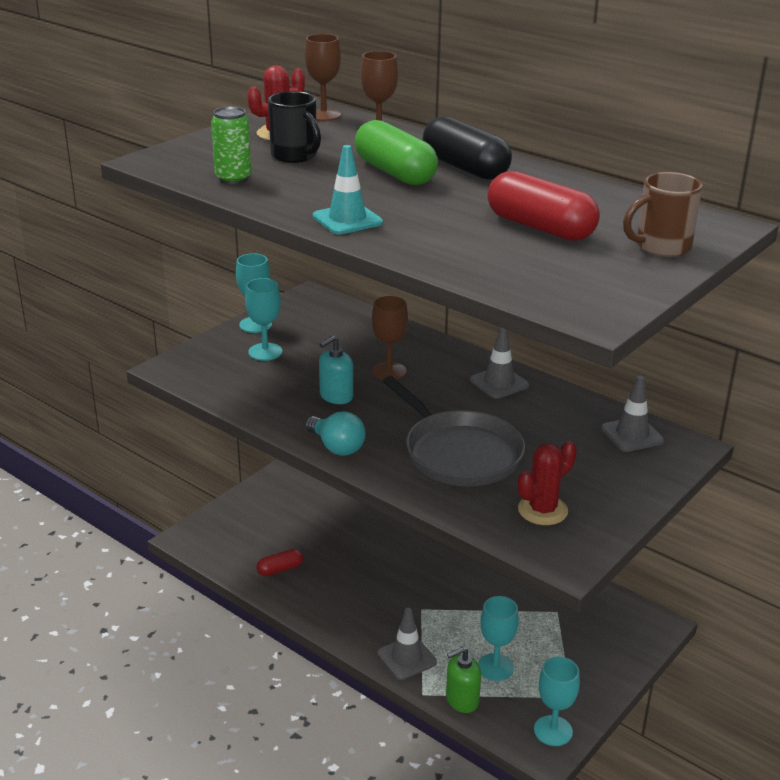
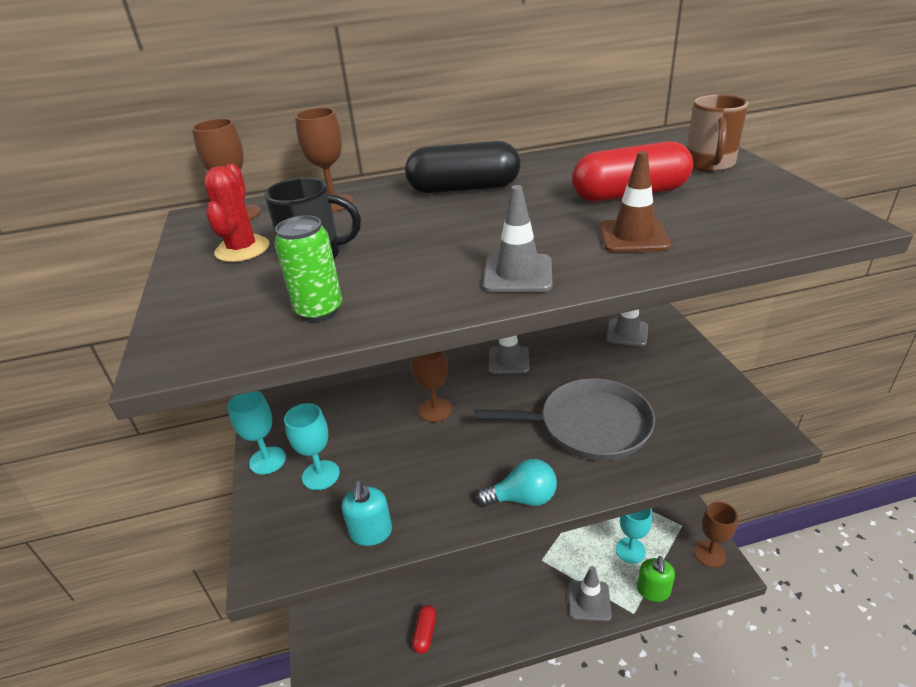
camera: 50 degrees left, 5 degrees up
turquoise traffic cone [313,145,383,234] -> grey traffic cone [483,185,552,292]
turquoise soap dispenser [319,336,353,404] -> turquoise soap dispenser moved to [341,481,392,546]
green capsule [355,120,438,185] -> none
red cactus [518,441,577,525] -> none
turquoise goblet [534,657,580,746] -> brown goblet [694,502,738,568]
none -> brown traffic cone [599,151,671,253]

